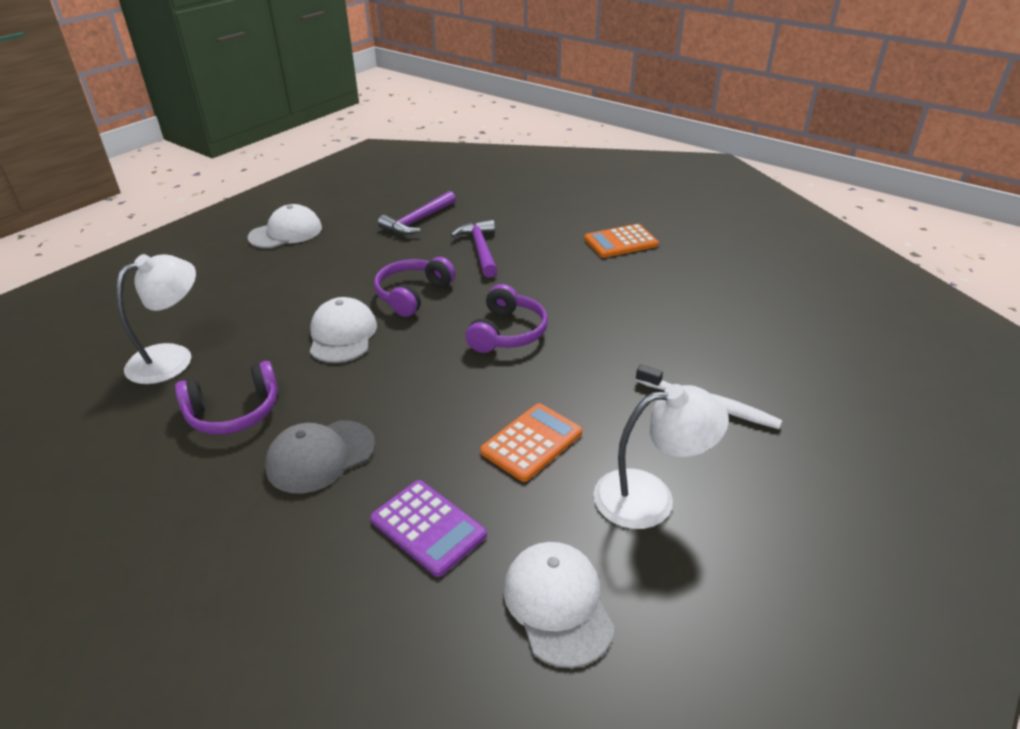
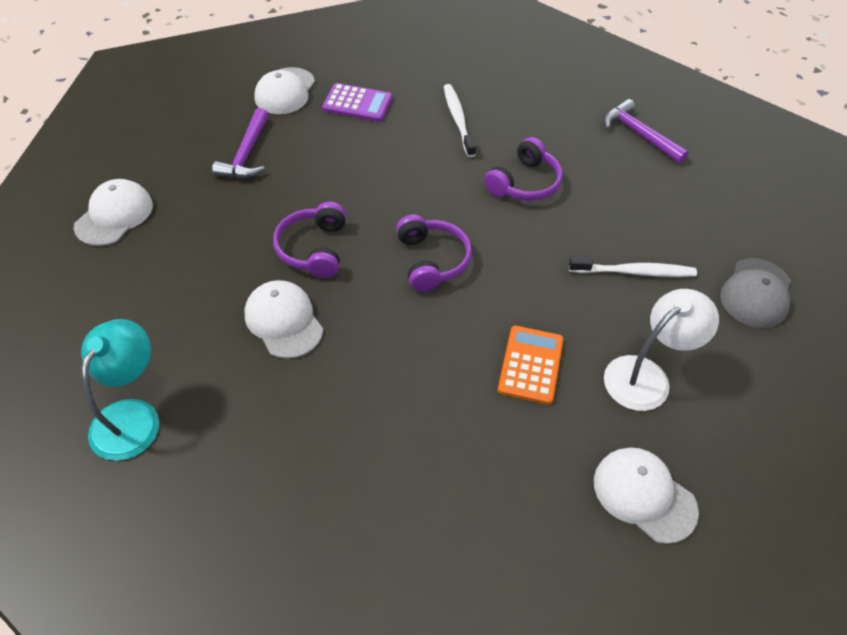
camera: 30 degrees left, 15 degrees up
white lamp [116,254,196,384] -> turquoise lamp [81,319,159,461]
purple headphones [175,361,278,435] -> purple headphones moved to [484,137,563,201]
grey cap [265,420,375,494] -> grey cap moved to [720,258,791,328]
purple calculator [370,480,487,577] -> purple calculator moved to [322,83,392,122]
purple hammer [451,219,498,278] -> purple hammer moved to [604,99,689,163]
orange calculator [584,224,659,258] -> white toothbrush [444,84,476,157]
none -> white cap [255,67,315,114]

